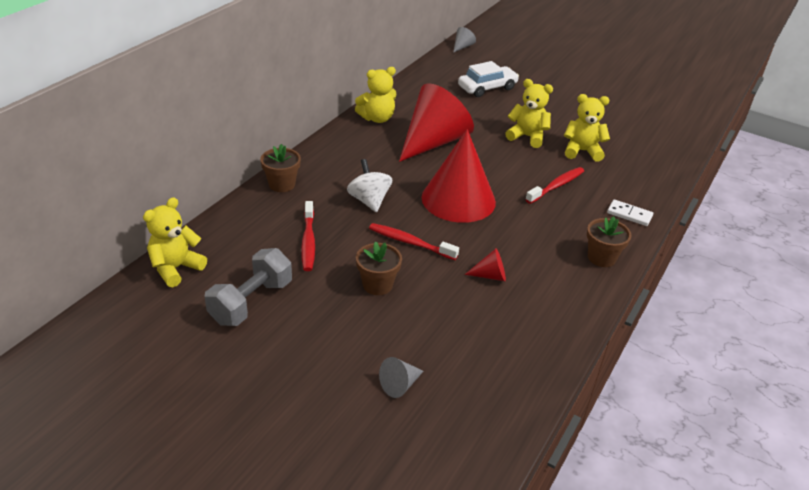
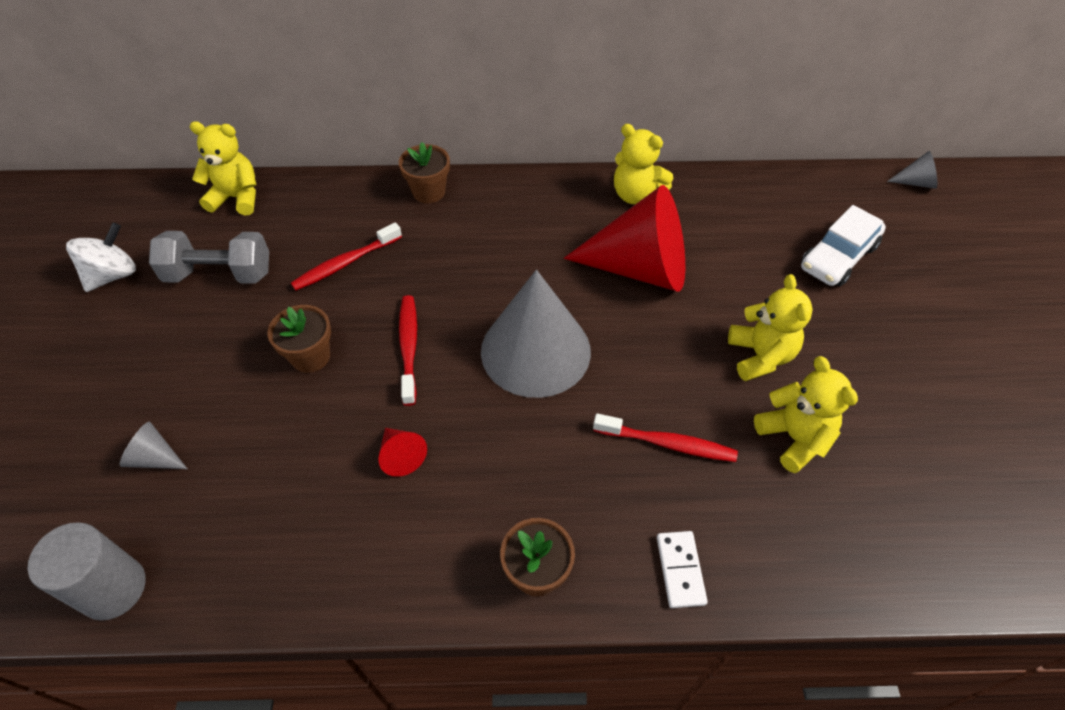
camera: 60 degrees right, 15 degrees up
white spinning top [347,159,393,212] -> white spinning top moved to [66,223,136,292]
red cone [422,129,496,223] -> grey cone [481,270,591,398]
white car [458,61,519,97] -> white car turned 105 degrees clockwise [801,205,886,286]
none -> grey cylinder [27,522,146,620]

